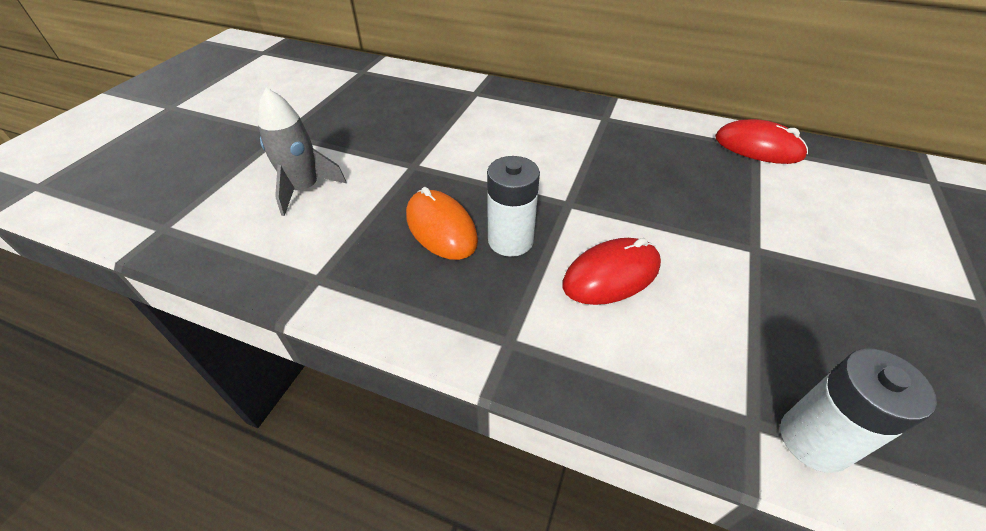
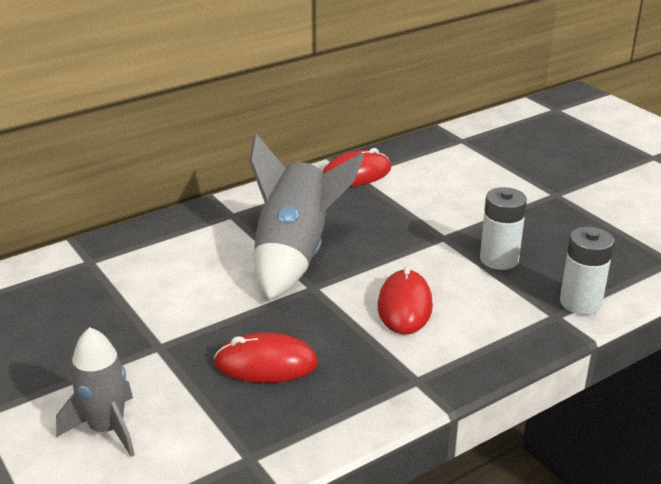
camera: 55 degrees left, 15 degrees down
orange mouse [406,187,478,260] -> red mouse [214,333,318,383]
white battery [487,156,540,257] -> white battery moved to [480,187,527,270]
none -> grey rocket [249,134,364,300]

